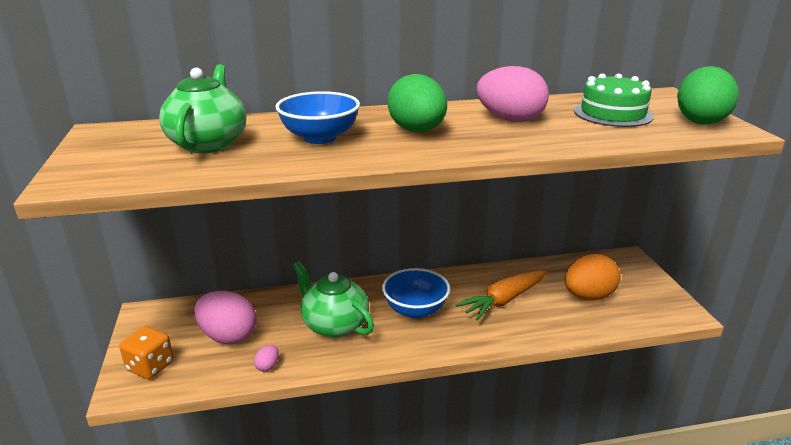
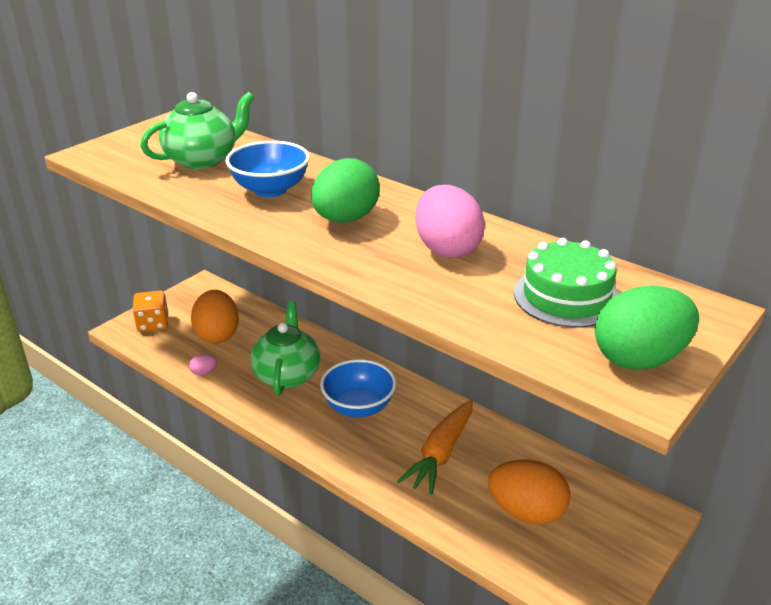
camera: 50 degrees right, 5 degrees up
pink egg [194,291,257,345] -> orange egg [191,290,239,343]
orange carrot [456,271,547,321] -> orange carrot turned 75 degrees counterclockwise [397,400,473,495]

